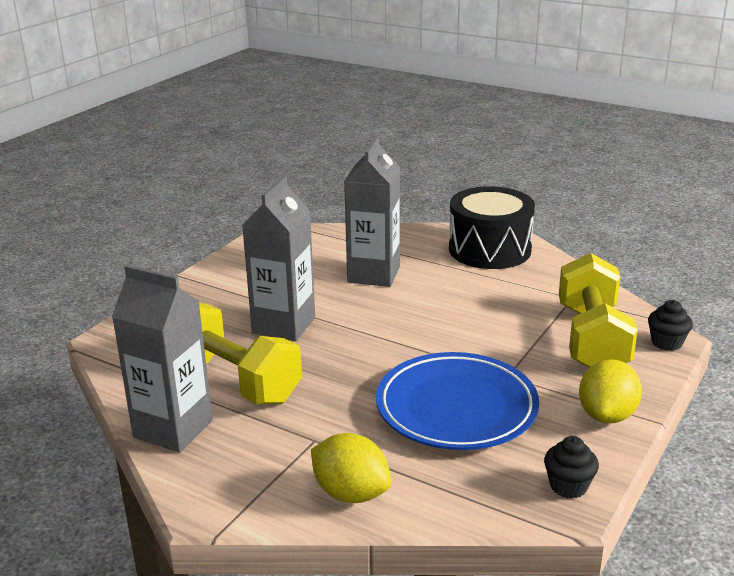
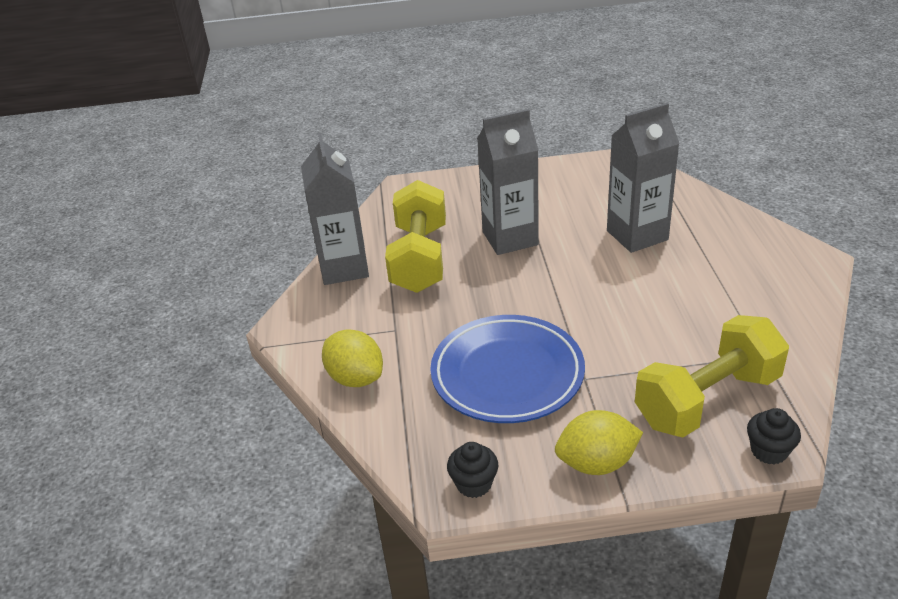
camera: 55 degrees right, 10 degrees up
yellow lemon [311,433,391,503] -> yellow lemon turned 45 degrees counterclockwise [322,329,383,387]
black drum [449,186,535,269] -> none

